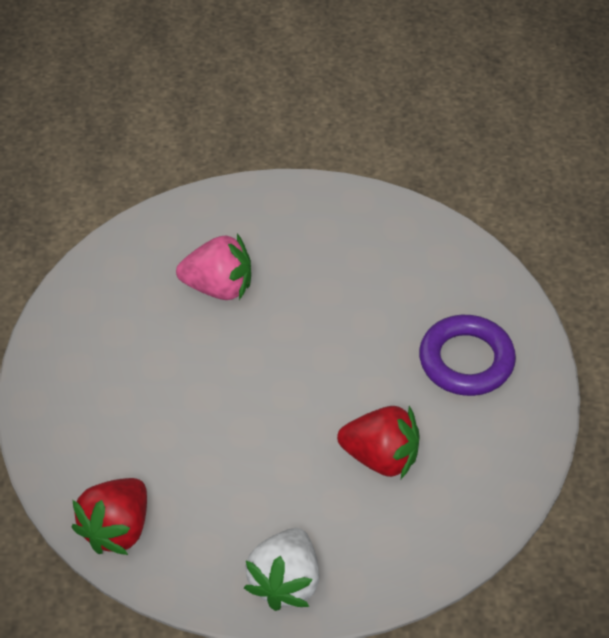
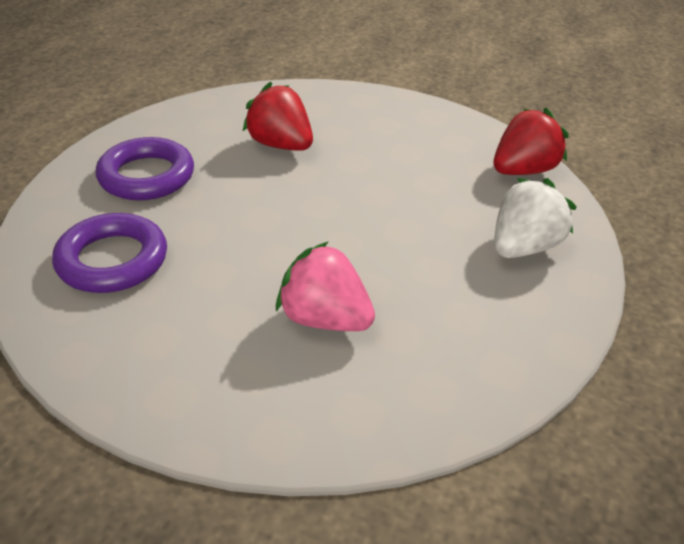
camera: 155 degrees left, 10 degrees down
white strawberry [244,528,319,611] -> white strawberry moved to [494,178,577,258]
none -> purple ring [52,213,167,293]

